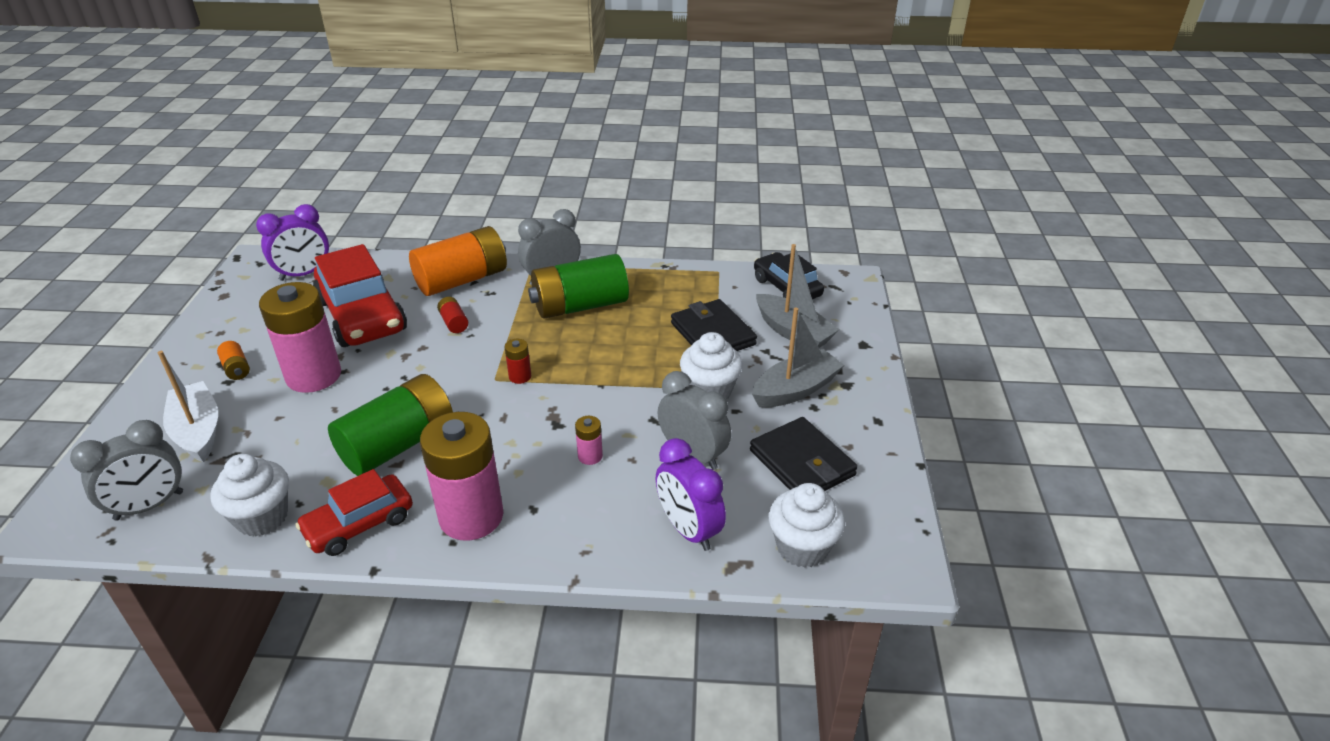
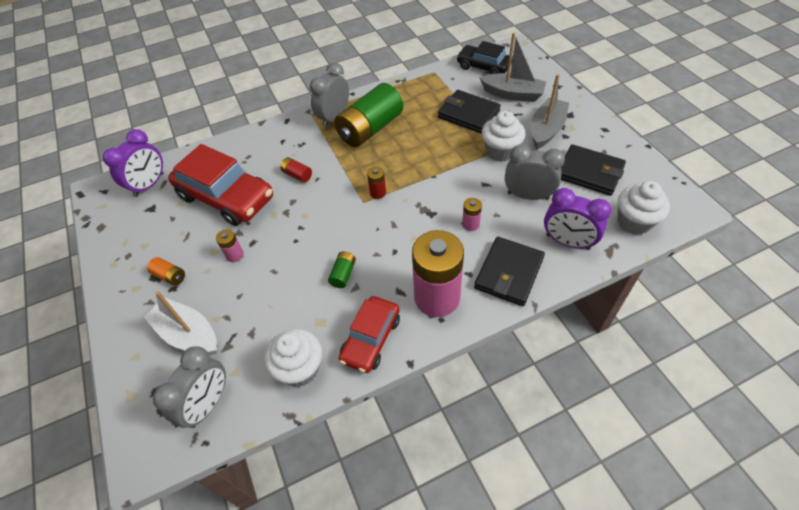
camera: 25 degrees left, 15 degrees up
pink battery [259,282,341,393] -> pink battery [216,229,244,262], size x0.42
green battery [328,374,453,476] -> green battery [328,251,356,288], size x0.42
orange battery [409,226,507,296] -> none
none -> black wallet [474,237,545,306]

